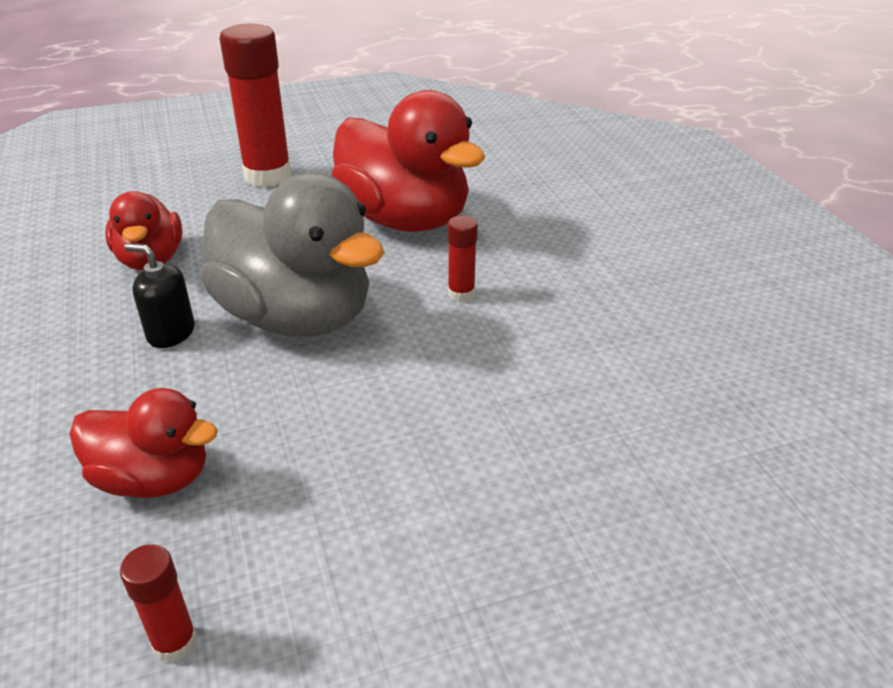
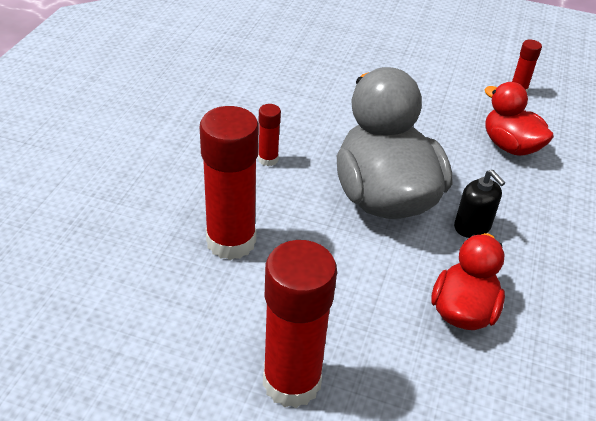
camera: 145 degrees left, 5 degrees up
red duck [331,90,485,232] -> red glue stick [200,106,259,260]

